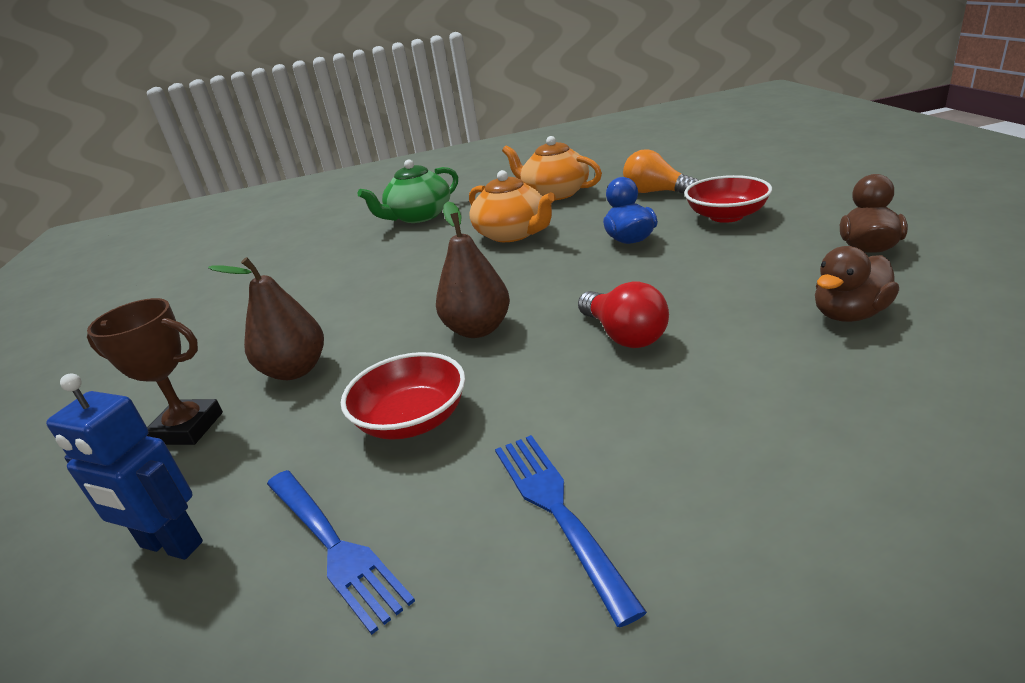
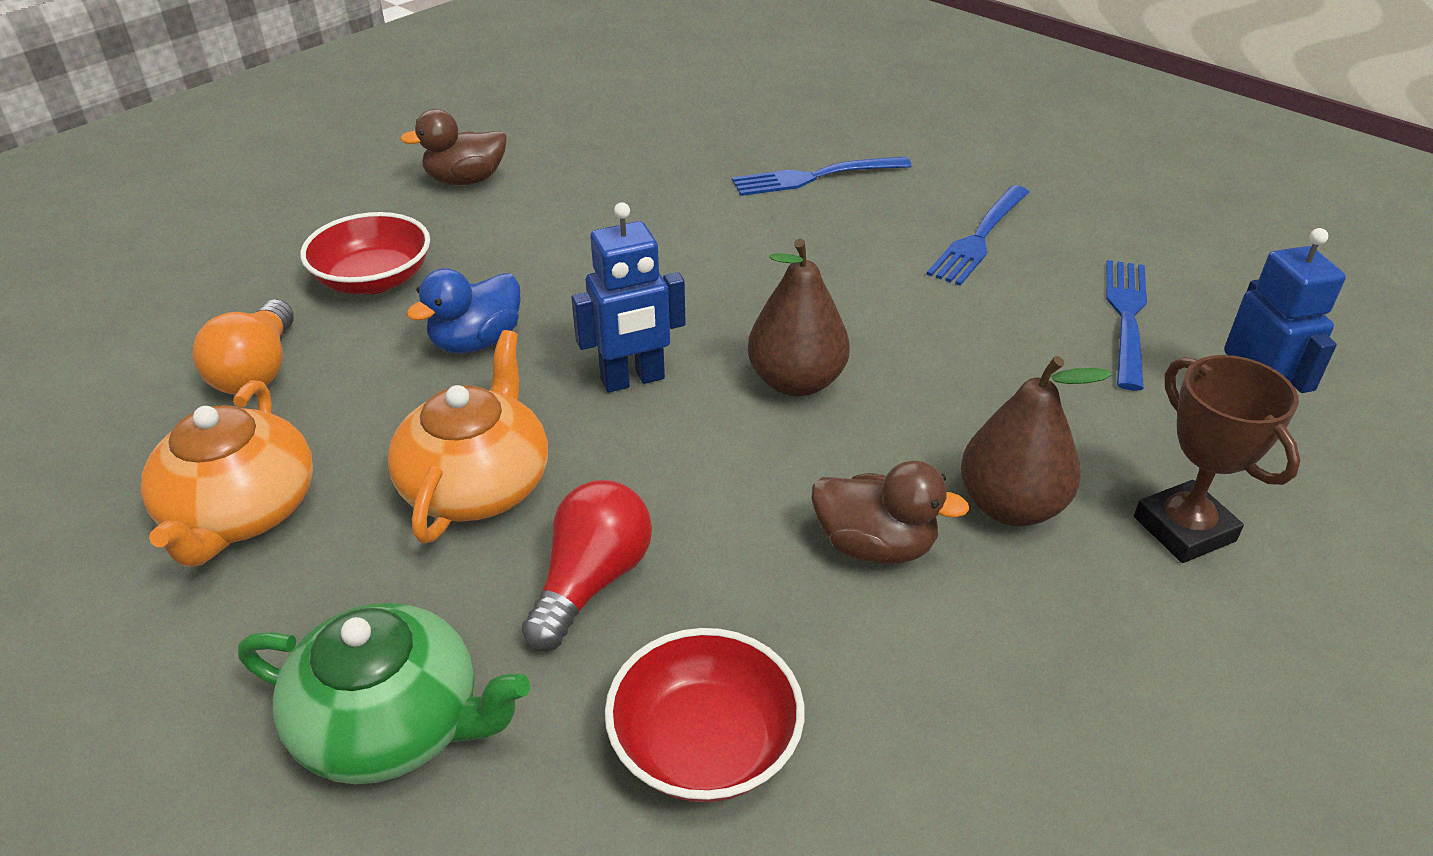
camera: 130 degrees left, 10 degrees up
red bowl [341,352,466,440] -> red bowl moved to [605,628,804,802]
red light bulb [578,281,669,348] -> red light bulb moved to [522,480,652,651]
brown duck [815,246,899,322] -> brown duck moved to [812,461,970,564]
none -> blue robot [571,202,686,393]
none -> blue fork [732,156,912,196]

